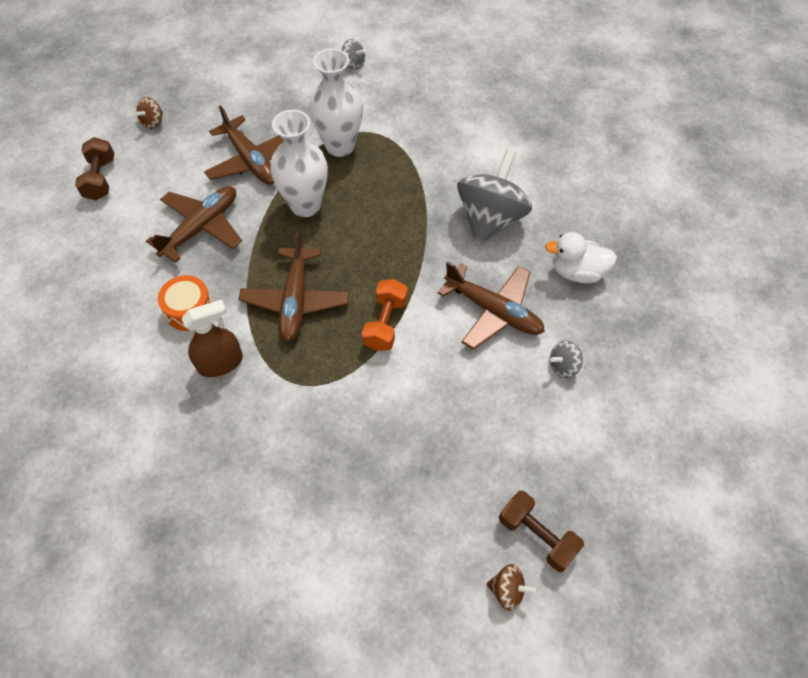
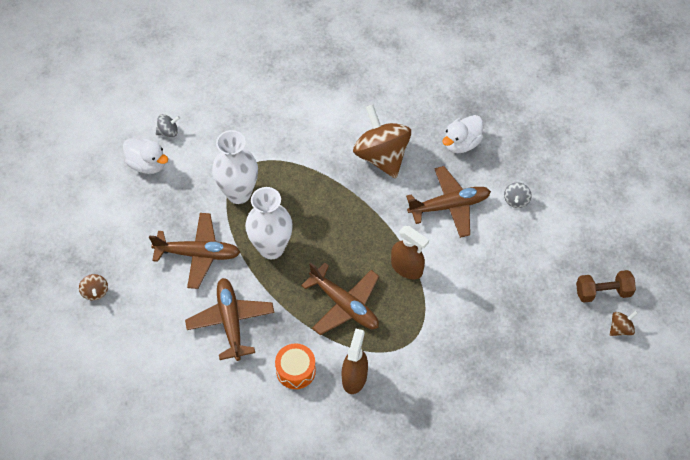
camera: 50 degrees left, 0 degrees up
brown dumbbell [75,137,114,200] -> none
orange dumbbell [362,279,408,351] -> brown spray bottle [391,226,429,279]
grey spinning top [457,149,532,245] -> brown spinning top [353,104,411,178]
none -> white duck [123,138,168,174]

